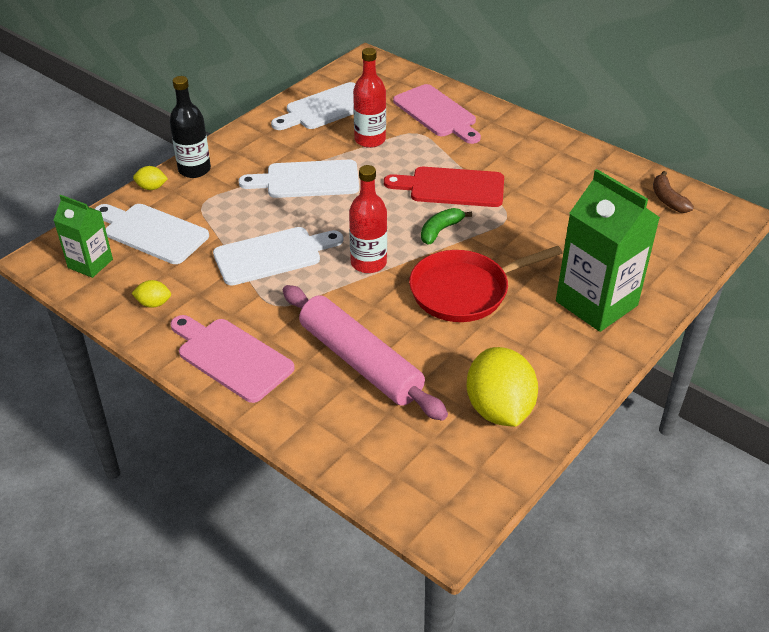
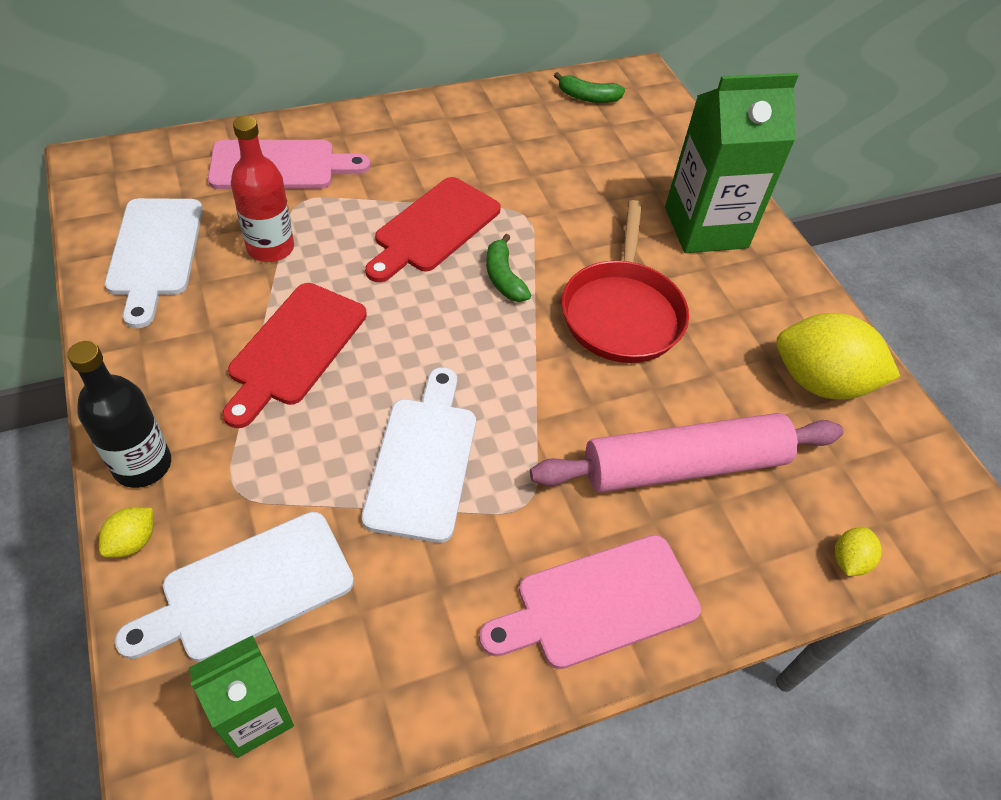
camera: 65 degrees left, 10 degrees up
yellow lemon [132,280,171,308] -> yellow lemon moved to [835,527,882,576]
white cutting board [238,160,359,198] -> red cutting board [222,283,367,428]
red bottle [349,165,387,273] -> none
brown banana [653,171,694,213] -> green banana [554,72,625,103]

